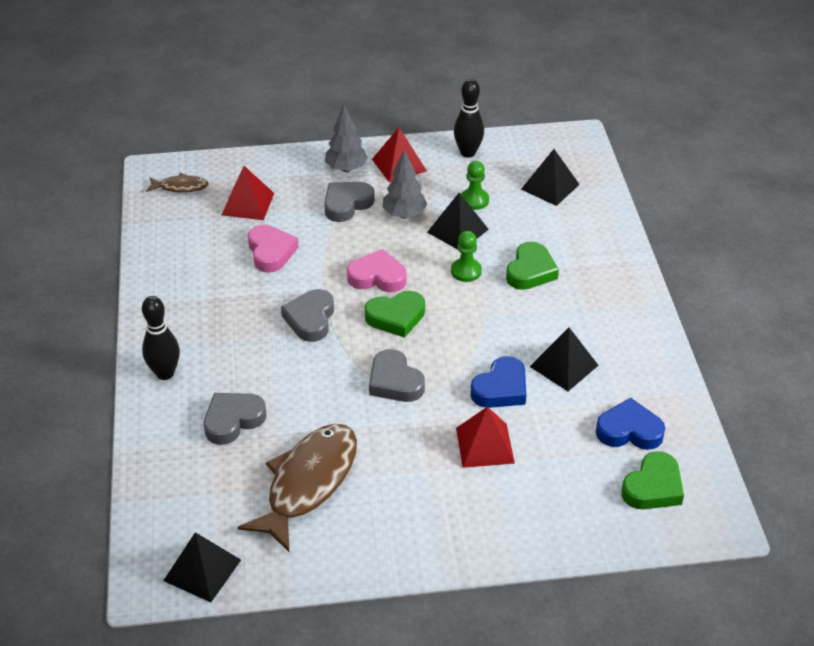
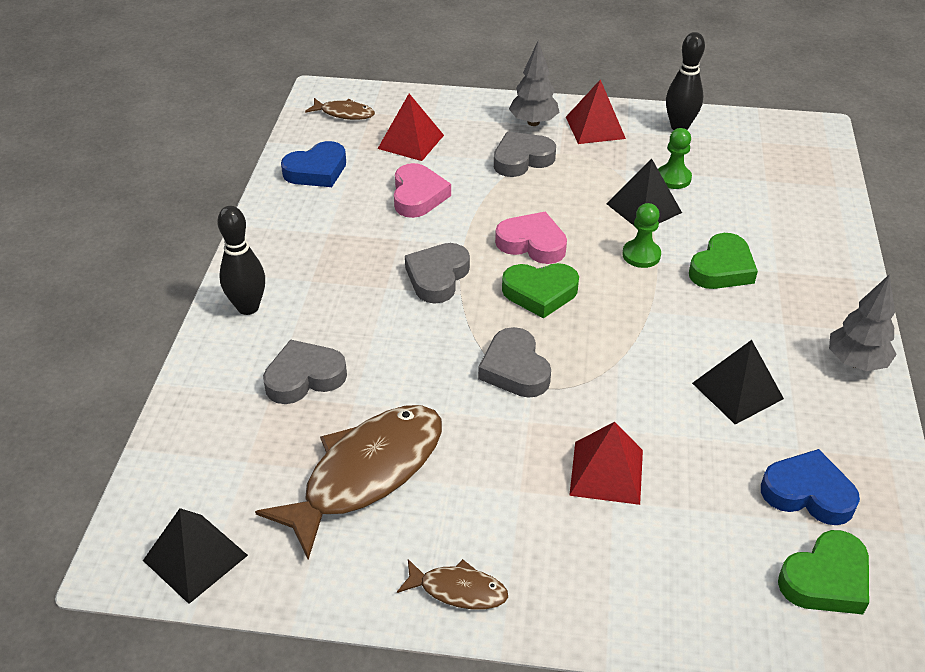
camera: 15 degrees right, 0 degrees up
grey tree [383,149,427,218] -> grey tree moved to [829,274,897,371]
blue heart [470,356,526,408] -> blue heart moved to [281,141,346,187]
black pyramid [521,149,580,206] -> none
none -> brown fish [397,559,508,610]

